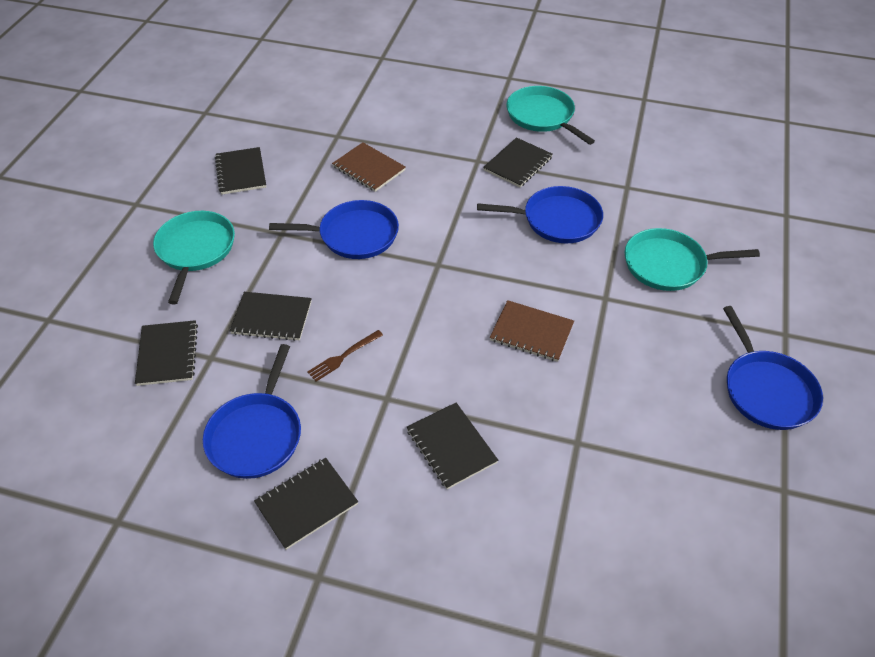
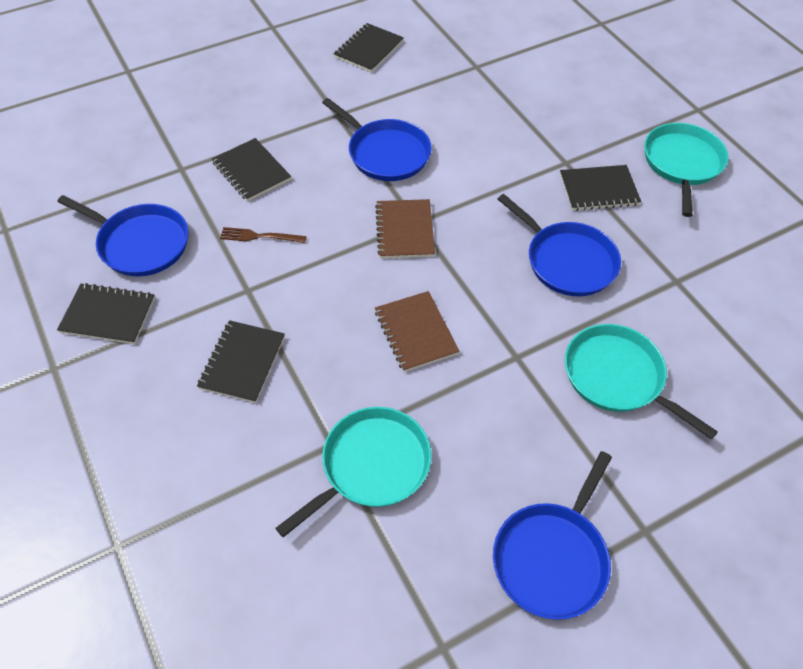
camera: 45 degrees right, 5 degrees up
black notebook [135,320,198,386] -> none
turquoise pan [153,211,235,304] -> turquoise pan moved to [276,407,432,537]
blue pan [203,344,301,479] -> blue pan turned 120 degrees counterclockwise [57,195,188,276]
brown notebook [332,142,406,192] -> brown notebook moved to [375,199,435,258]

